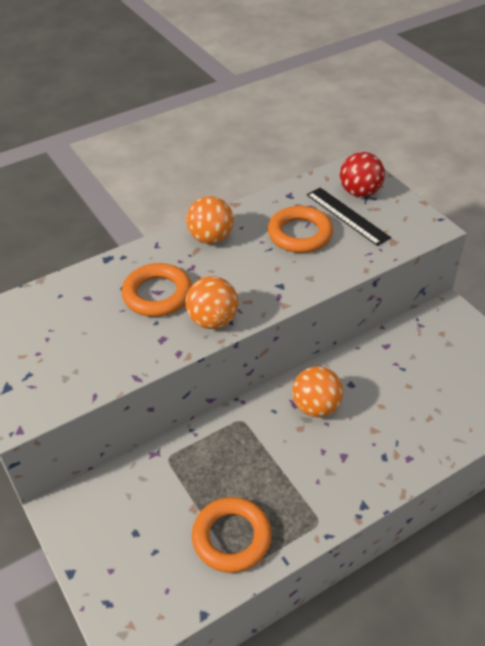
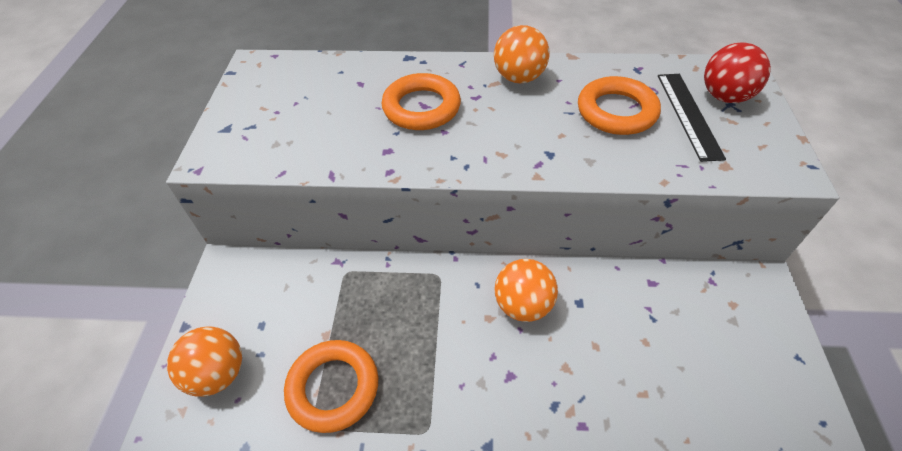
camera: 35 degrees right, 5 degrees up
orange ball [185,276,238,329] -> orange ball moved to [167,326,242,397]

